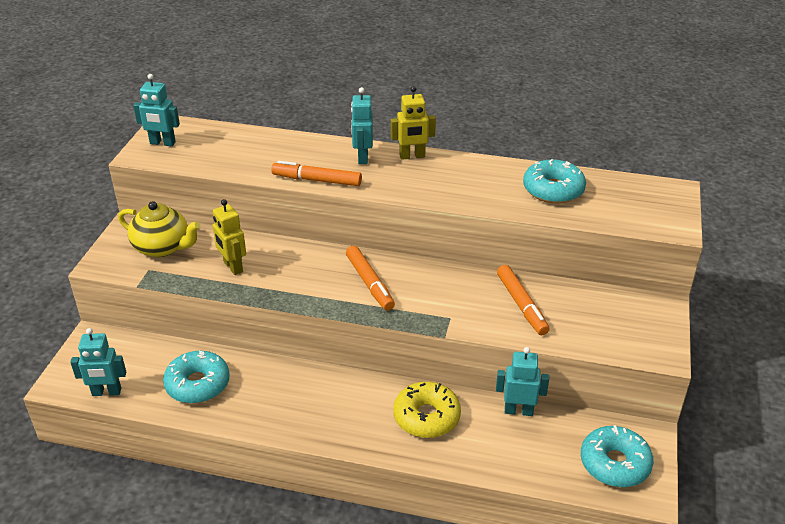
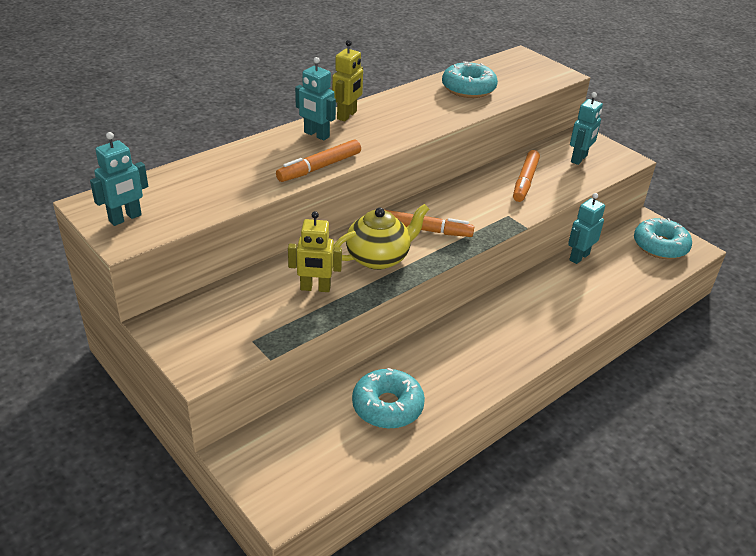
camera: 55 degrees left, 0 degrees up
turquoise robot [70,328,126,396] -> turquoise robot moved to [570,92,603,165]
yellow teapot [118,201,200,257] -> yellow teapot moved to [334,204,429,270]
yellow donut [393,382,461,438] -> none
orange marker [497,265,550,335] -> orange marker turned 90 degrees clockwise [513,150,540,202]

